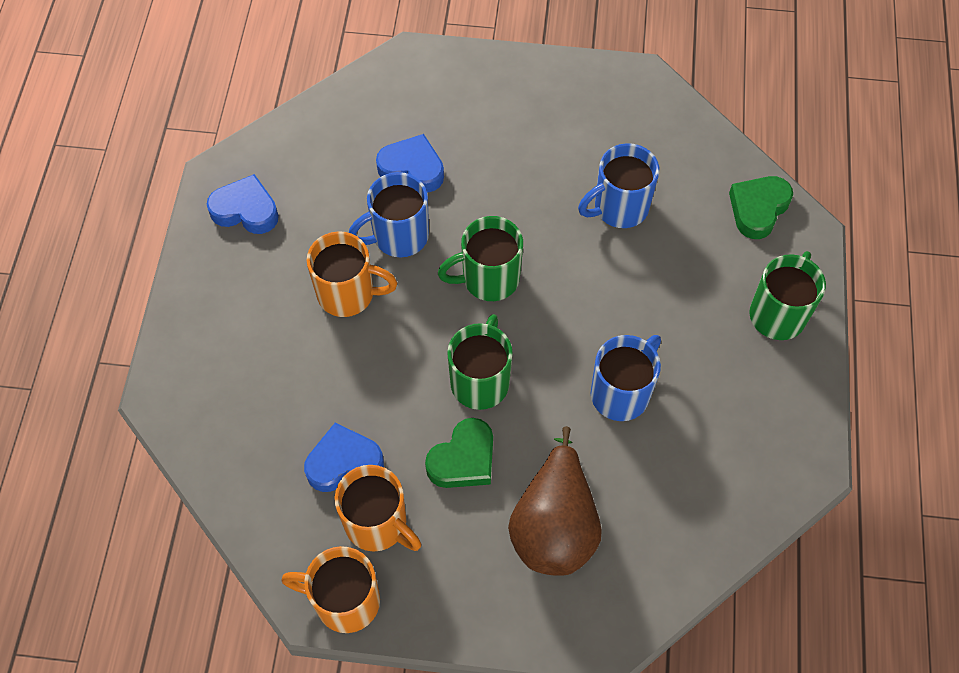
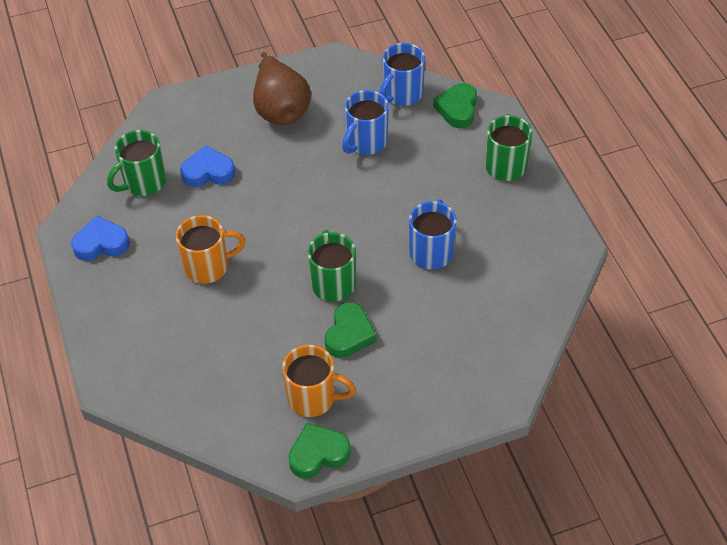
camera: 25 degrees left, 10 degrees down
orange mug [281,546,380,633] -> green heart [288,423,351,479]
blue heart [304,423,384,492] -> none
blue mug [349,172,429,257] -> blue mug moved to [379,43,425,106]
green mug [438,216,523,301] -> green mug moved to [107,130,166,196]
brown pear [508,426,601,576] -> brown pear moved to [253,52,311,125]

